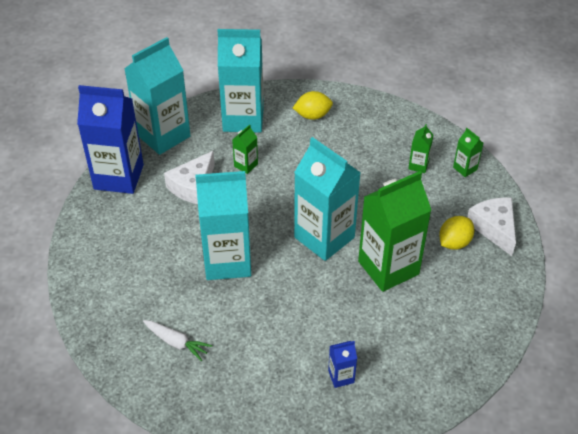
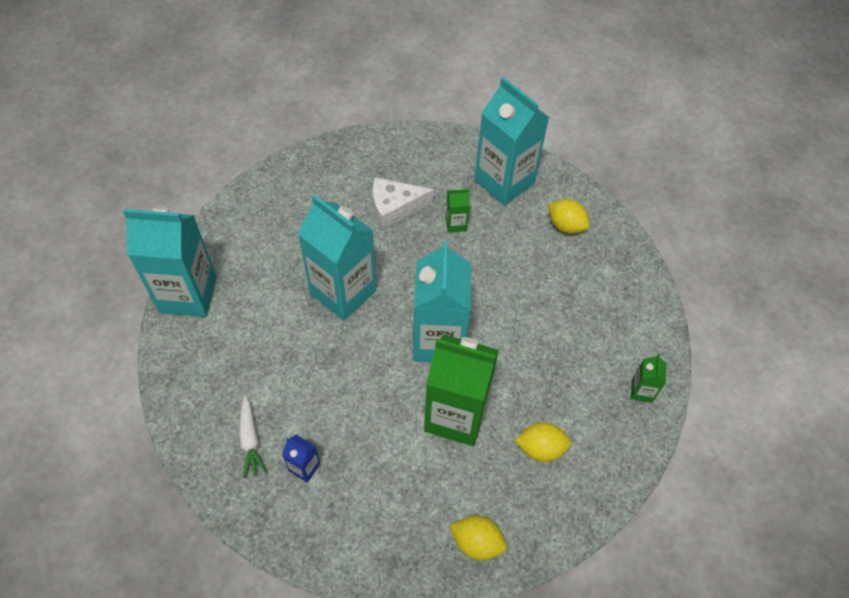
camera: 45 degrees right, 10 degrees up
blue carton [77,85,144,194] -> none
turquoise carton [124,37,191,155] -> turquoise carton moved to [123,207,217,317]
white carrot [143,320,212,361] -> white carrot moved to [239,396,267,478]
green carton [408,124,433,173] -> none
white cheese [467,198,516,256] -> none
none -> yellow lemon [450,516,507,560]

